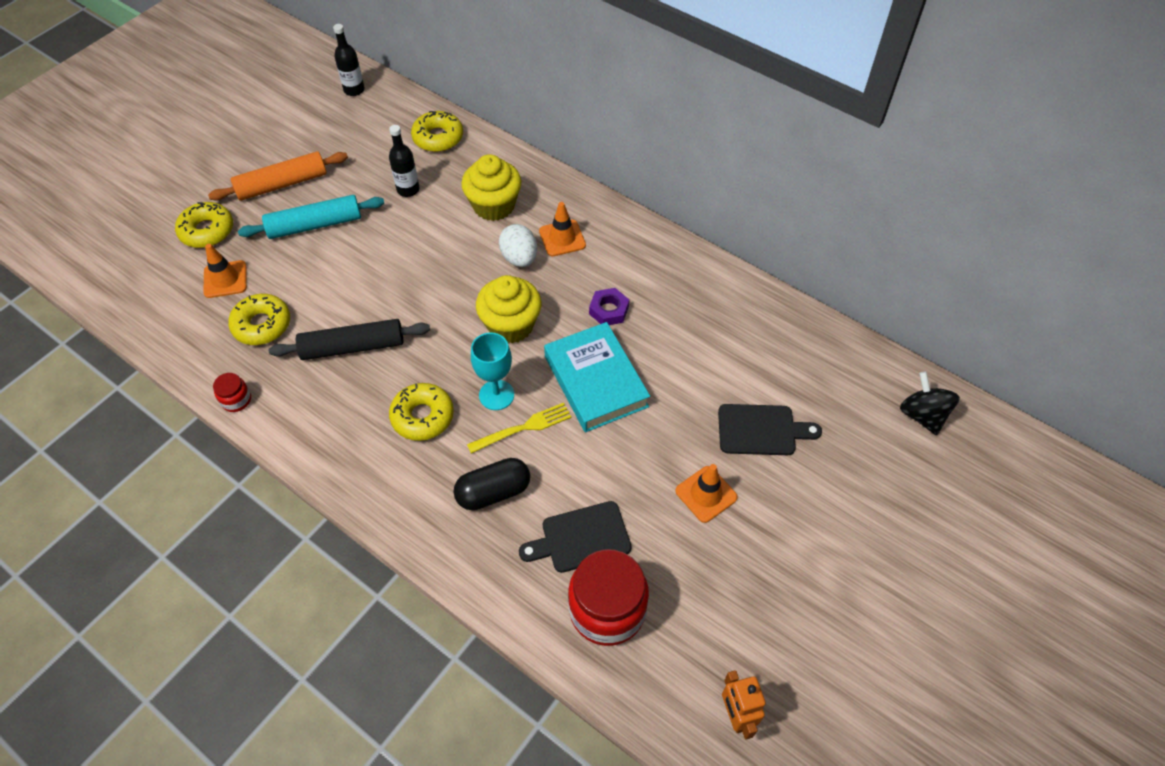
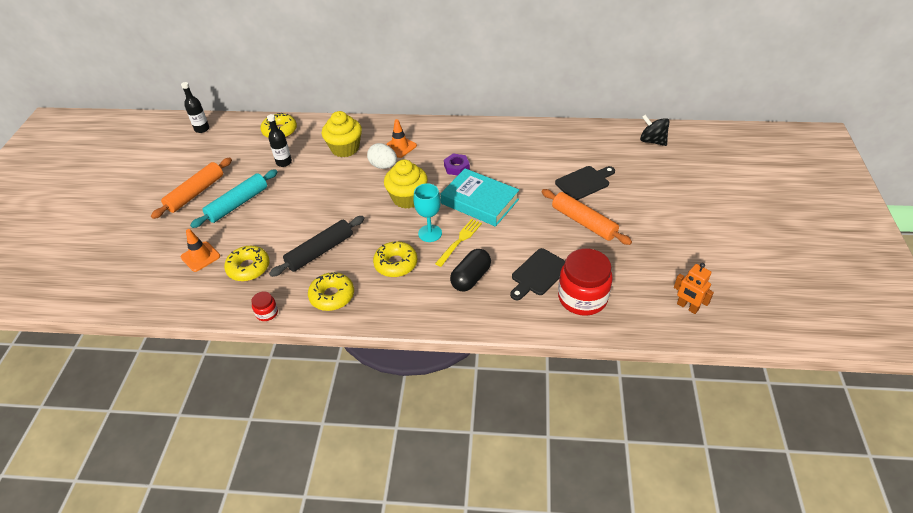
camera: 30 degrees left, 10 degrees down
yellow donut [175,202,233,248] -> yellow donut moved to [308,272,354,311]
orange traffic cone [675,464,738,523] -> orange rolling pin [541,189,632,245]

